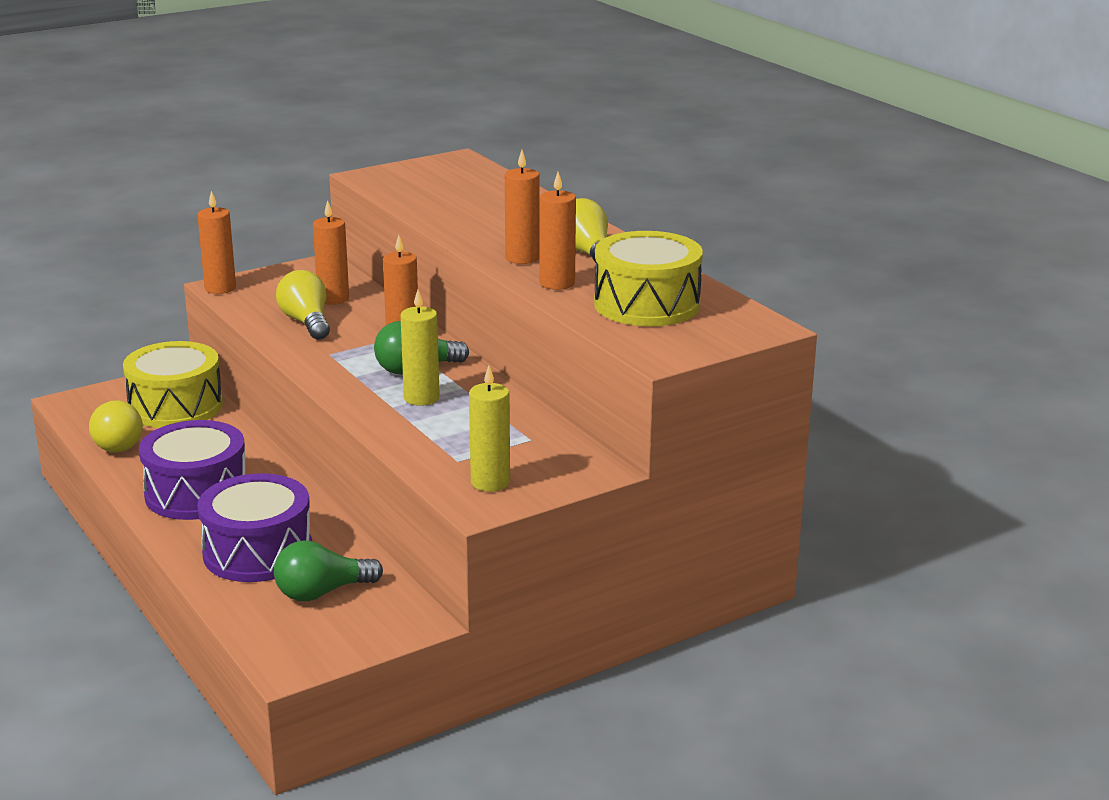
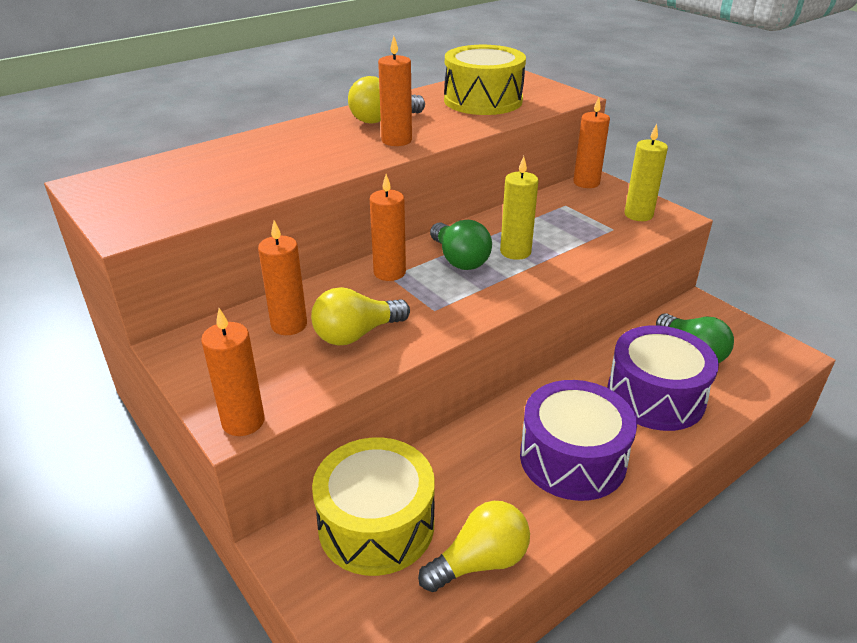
camera: 95 degrees left, 10 degrees up
orange candle [540,172,576,290] -> orange candle moved to [573,97,610,188]

